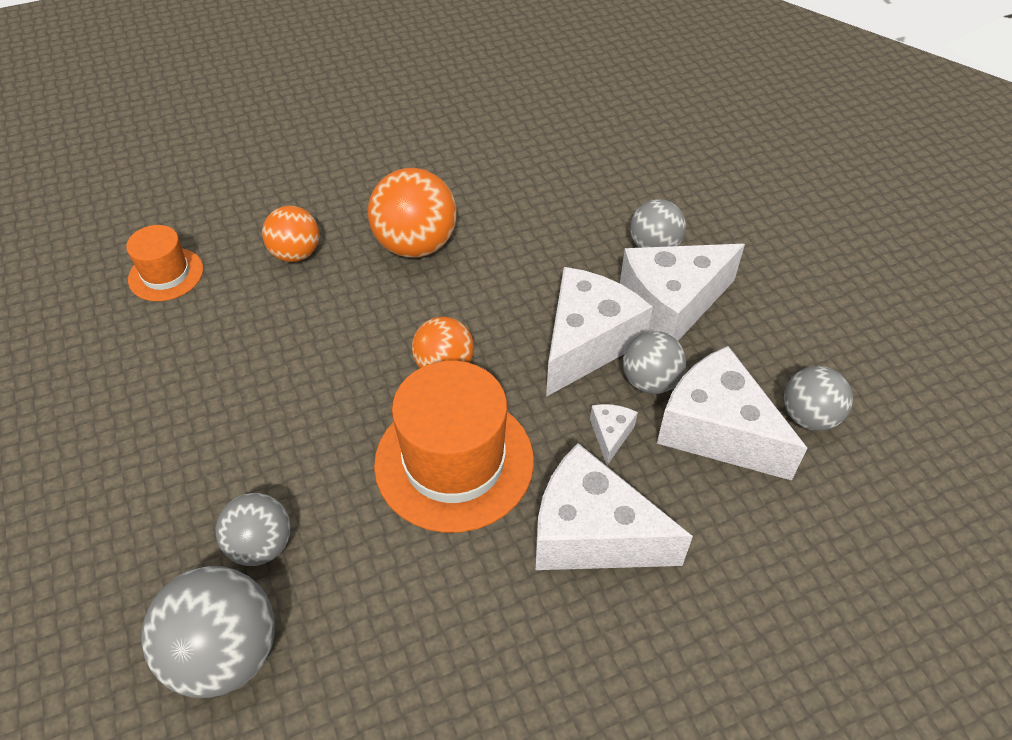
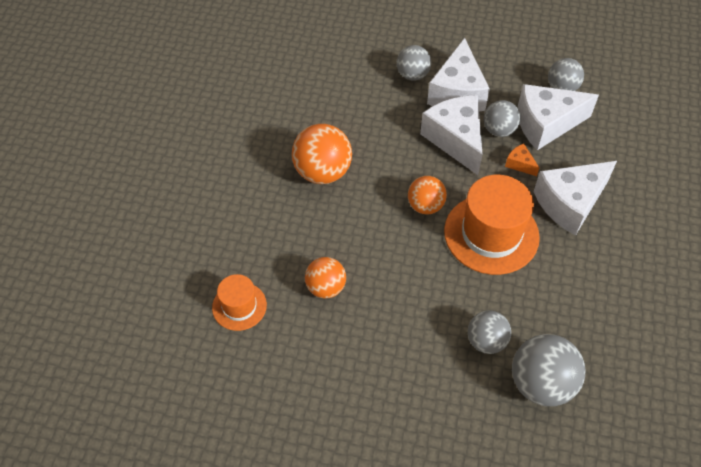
camera: 55 degrees left, 5 degrees up
orange ball [262,206,319,262] -> orange ball moved to [305,257,346,299]
white cheese [590,404,638,466] -> orange cheese [505,144,539,176]

